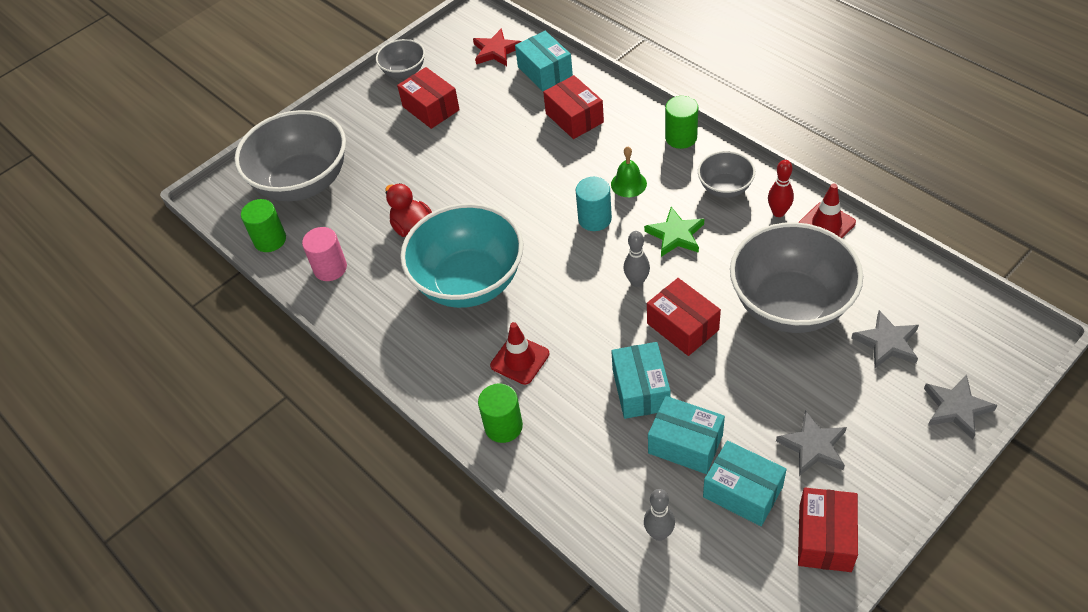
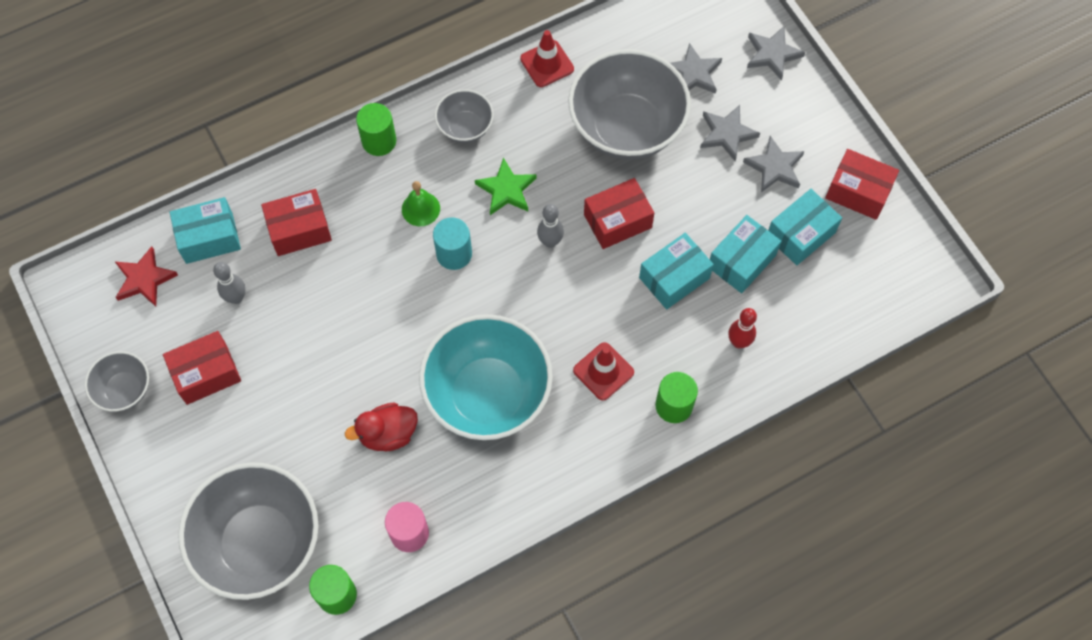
camera: 80 degrees left, 15 degrees up
turquoise box [611,342,671,419] -> turquoise box turned 45 degrees counterclockwise [639,233,714,310]
grey bowling pin [644,489,675,541] -> grey bowling pin moved to [213,262,245,304]
red bowling pin [768,160,794,217] -> red bowling pin moved to [728,308,757,348]
none -> grey star [700,105,760,161]

